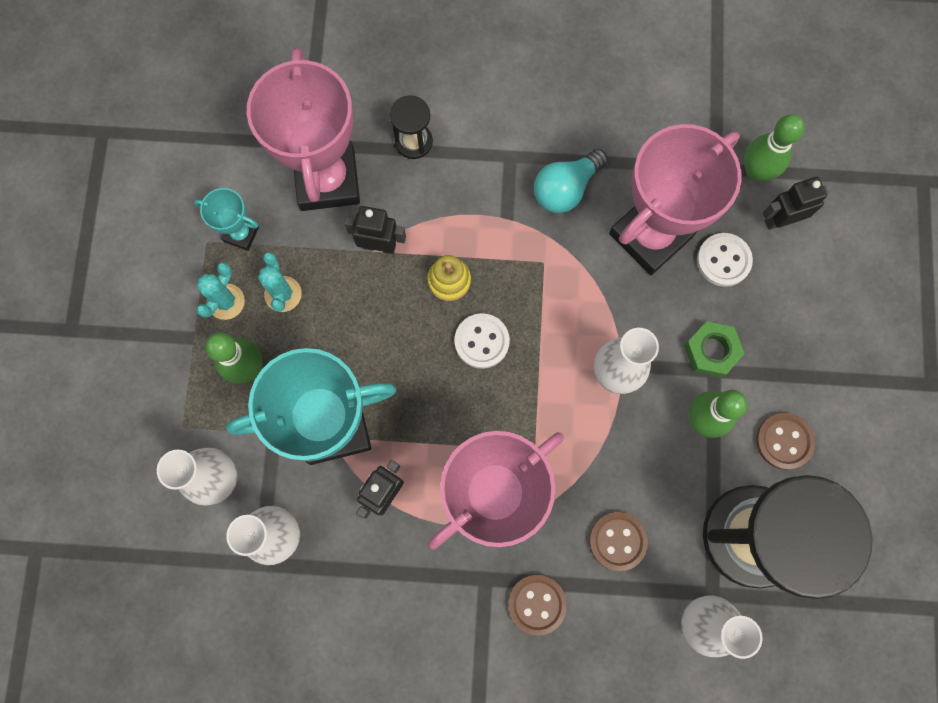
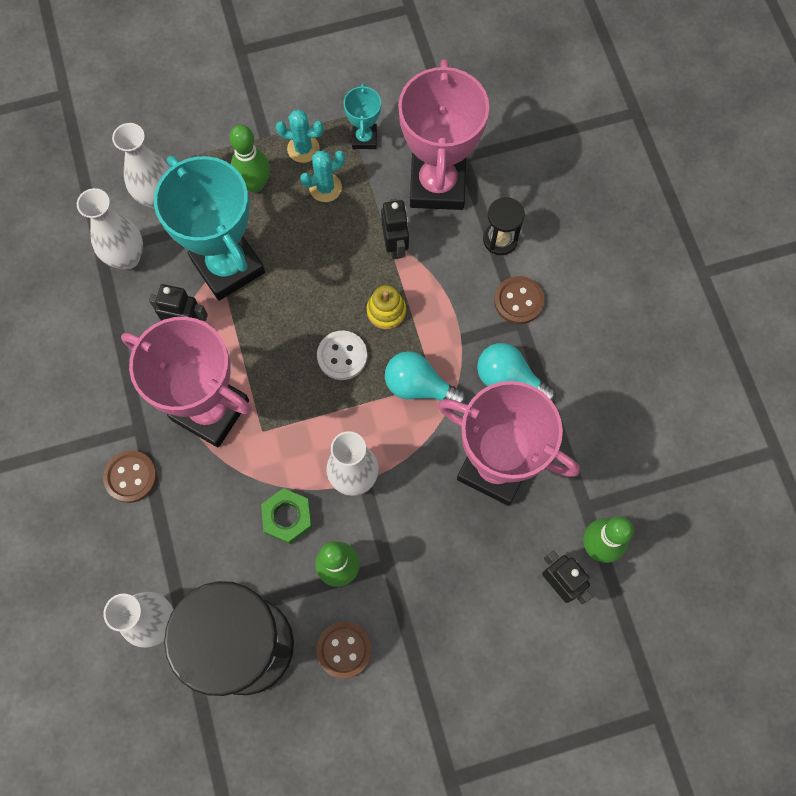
camera: 70 degrees right, 5 degrees down
pink trophy [247,48,360,211] -> pink trophy turned 60 degrees counterclockwise [398,59,489,210]
brown button [589,512,648,571] -> brown button moved to [494,276,544,324]
green nut [684,321,745,378] -> green nut moved to [261,488,312,544]
white button [697,233,753,287] -> none
none -> turquoise light bulb [385,351,467,404]

